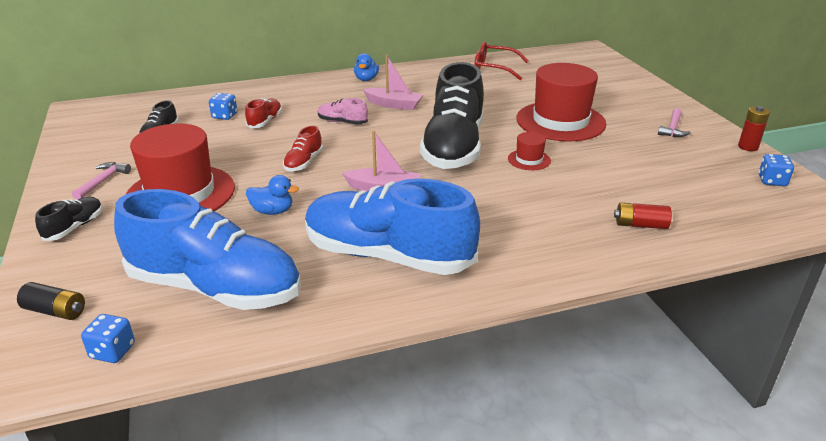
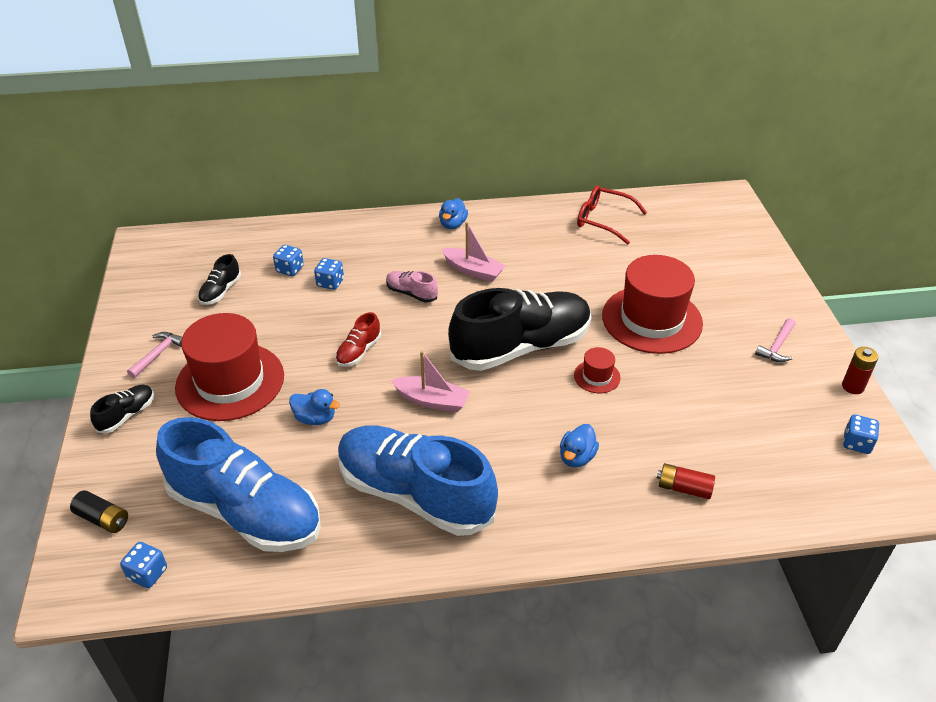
camera: 10 degrees right, 10 degrees up
red shoe [245,98,282,128] -> blue dice [314,258,344,290]
black shoe [420,62,484,169] -> black shoe turned 135 degrees counterclockwise [448,288,591,371]
none -> blue duck [560,424,599,467]

